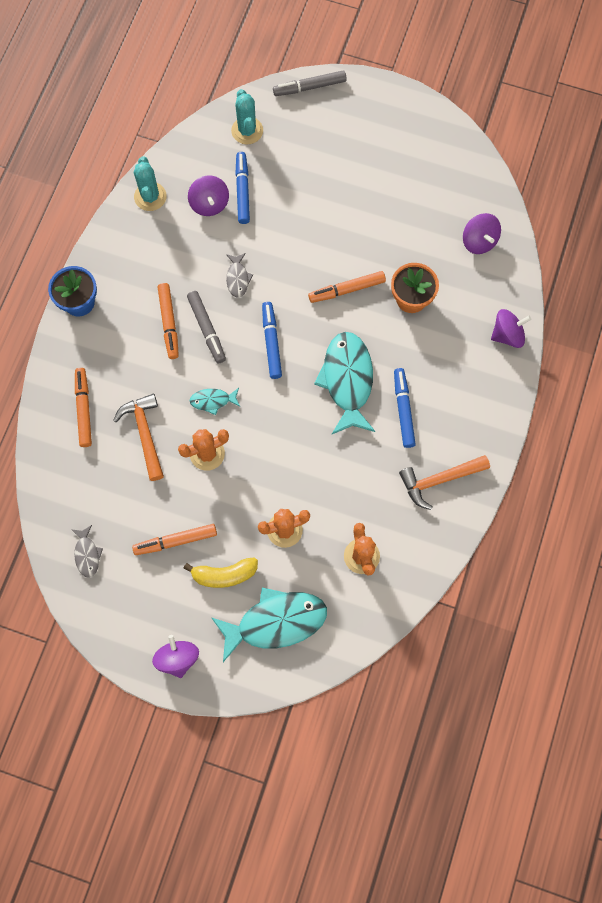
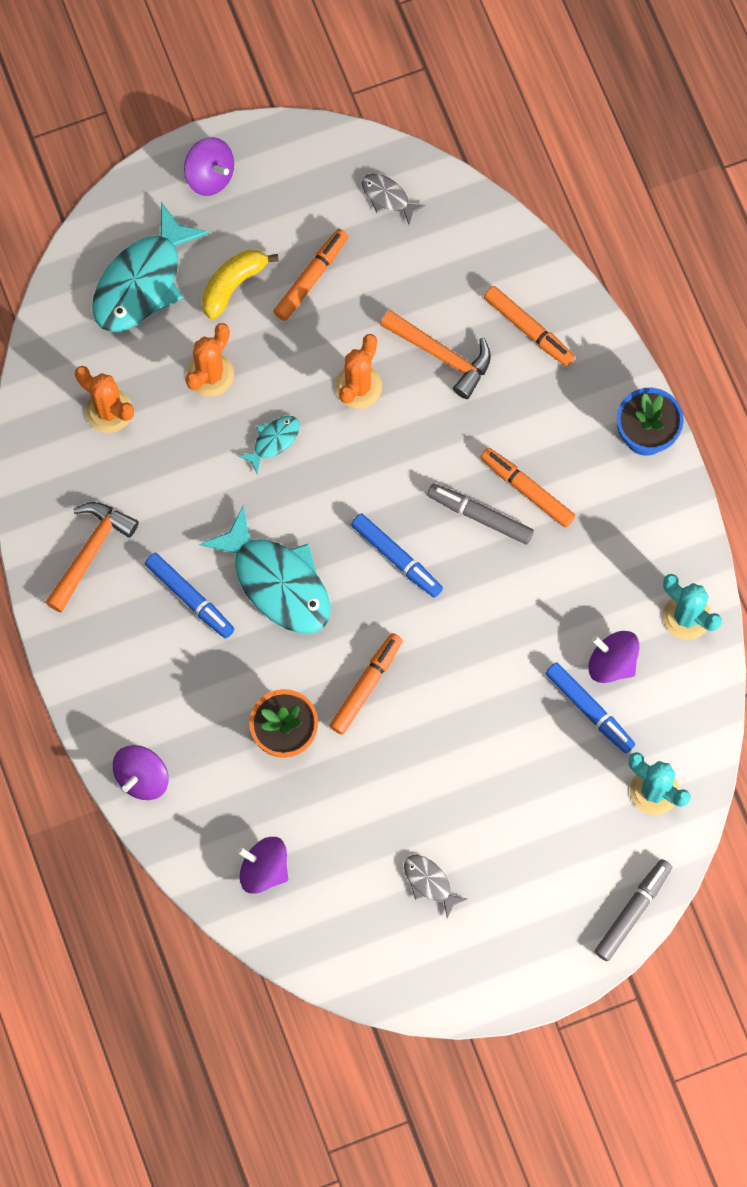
camera: 140 degrees right, 0 degrees up
turquoise fish [190,388,240,415] -> turquoise fish moved to [238,416,300,474]
grey fish [226,253,253,298] -> grey fish moved to [404,855,467,919]

